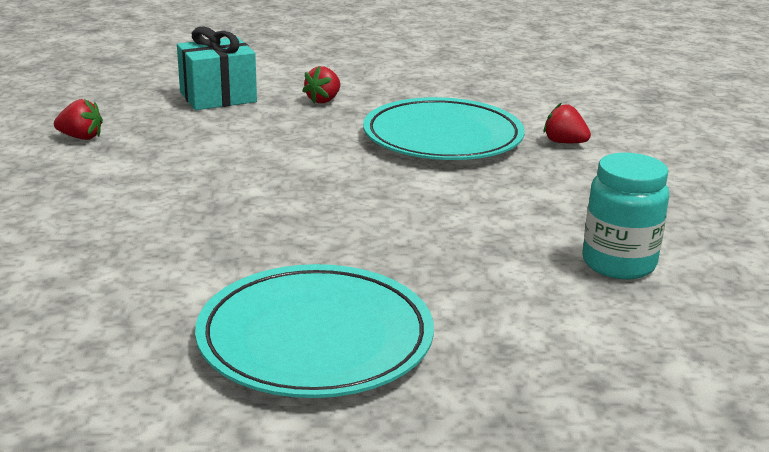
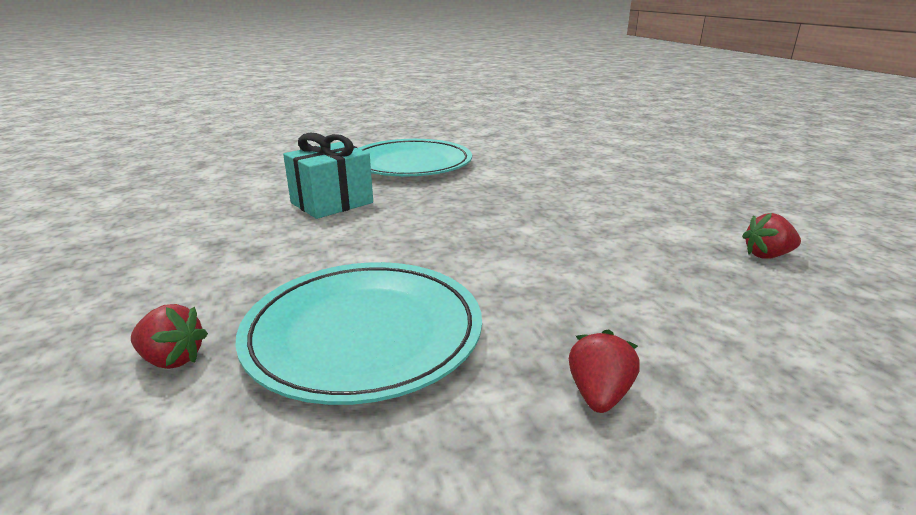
camera: 165 degrees right, 0 degrees up
turquoise gift [177,26,257,110] -> turquoise gift moved to [283,132,373,219]
turquoise jar [582,153,669,279] -> none

